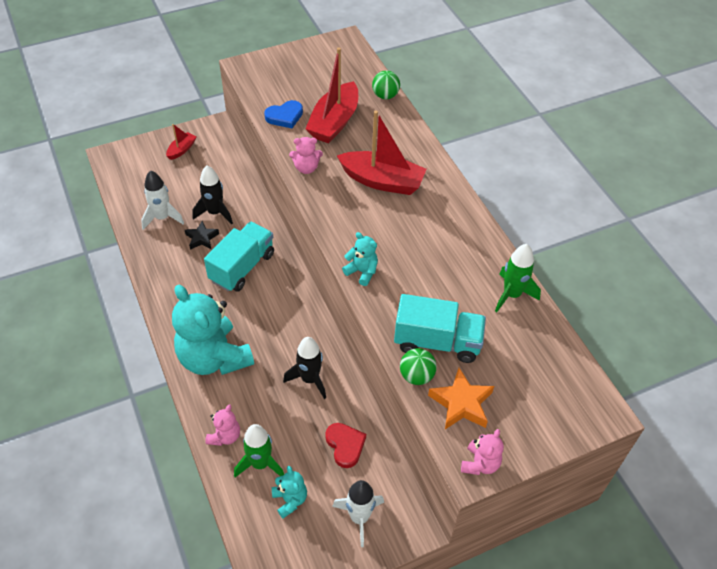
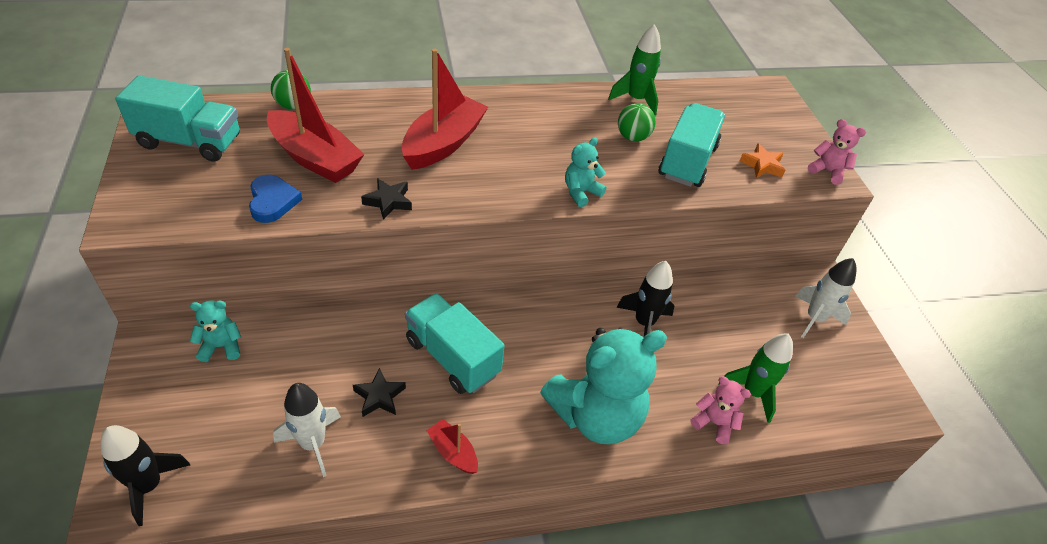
camera: 80 degrees left, 5 degrees down
red boat [166,124,196,160] -> red boat moved to [426,419,478,474]
black rocket [192,166,233,225] -> black rocket moved to [101,425,190,526]
turquoise teddy bear [272,466,307,518] -> turquoise teddy bear moved to [190,300,241,362]
pink teddy bear [289,137,323,174] -> black star [361,178,412,220]
red heart [325,423,366,468] -> none
green ball [400,348,437,385] -> green ball moved to [618,103,656,142]
orange star [428,368,494,429] -> orange star [740,143,785,178], size x0.67
none -> turquoise truck [115,75,240,162]

